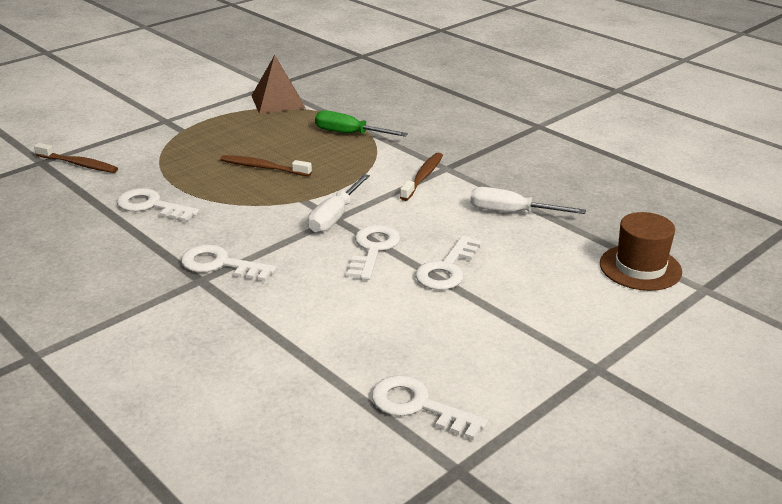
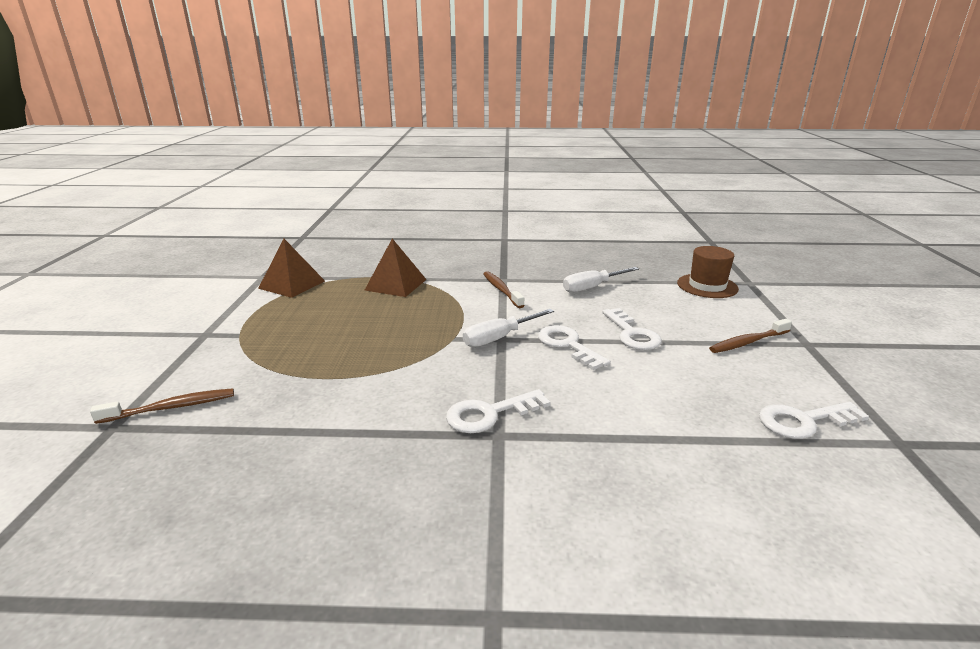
camera: 45 degrees left, 5 degrees down
white key [117,188,199,222] -> none
brown toothbrush [220,155,312,176] -> brown toothbrush moved to [709,319,792,353]
white screwdriver [308,174,370,233] -> white screwdriver turned 75 degrees clockwise [463,309,554,347]
green screwdriver [315,110,408,137] -> brown pyramid [365,238,427,297]

